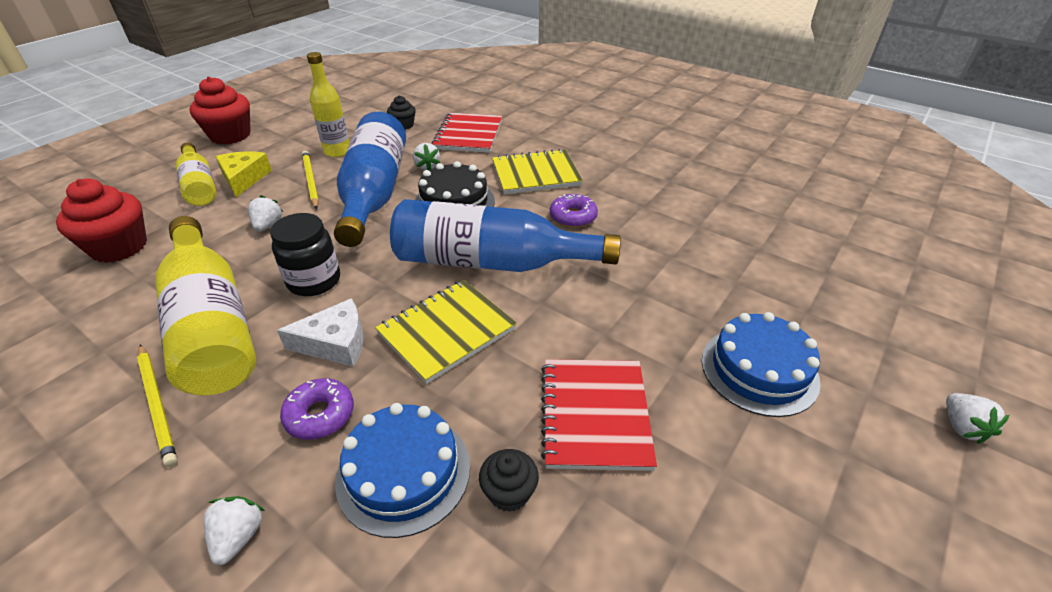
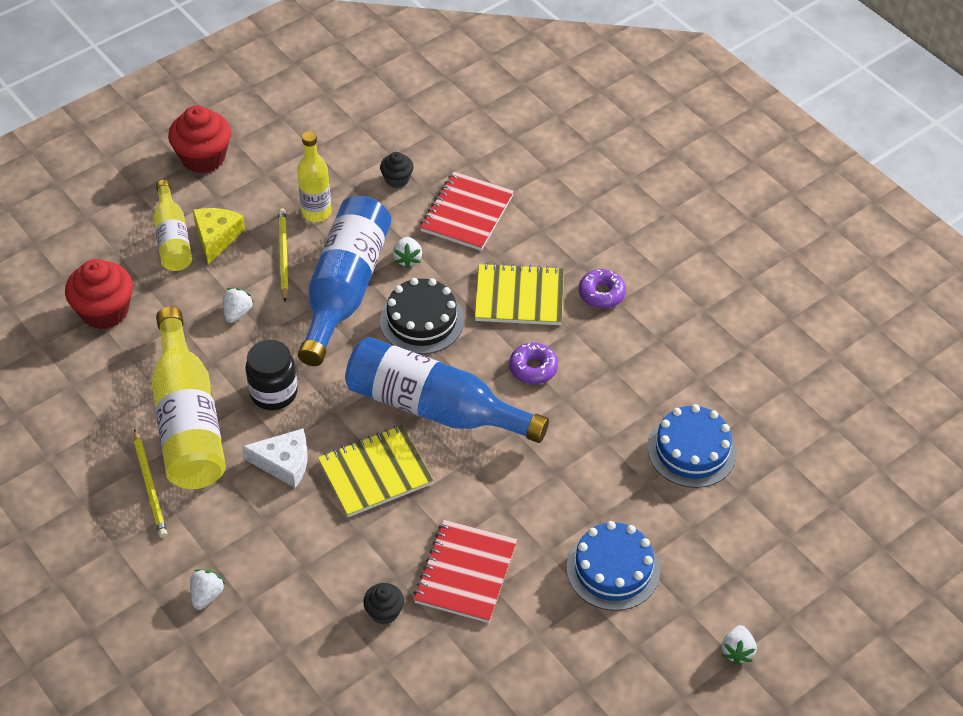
camera: 15 degrees right, 10 degrees up
purple donut [280,378,354,440] -> purple donut moved to [579,269,626,309]
blue cake [335,403,470,538] -> blue cake moved to [648,404,737,488]

